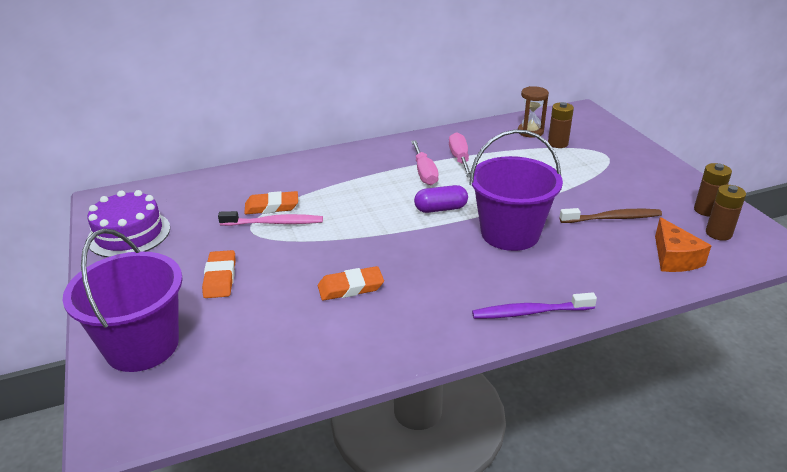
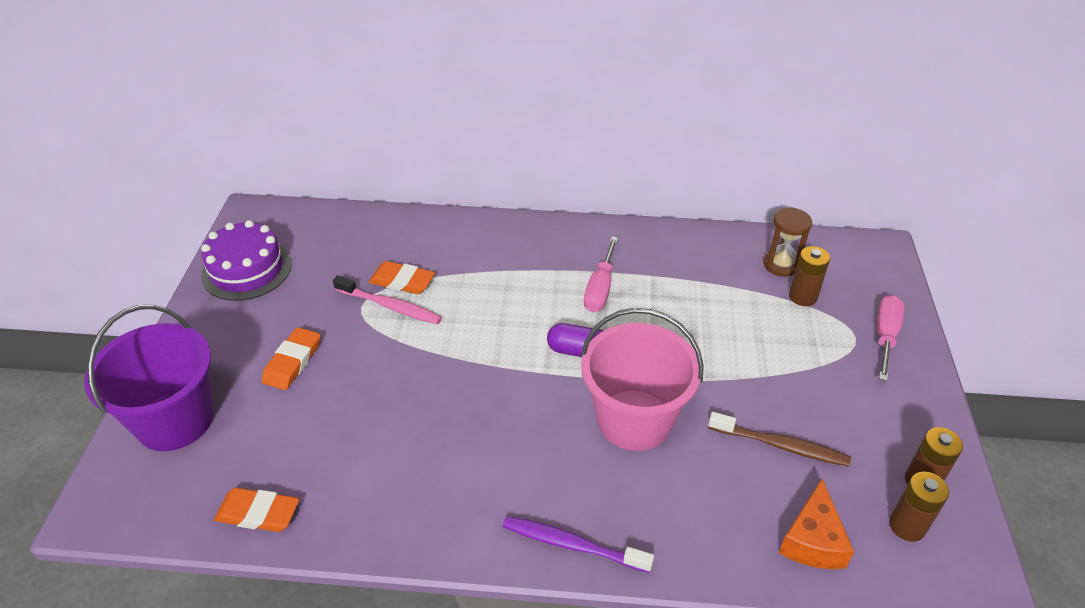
camera: 25 degrees right, 10 degrees up
orange eraser [318,266,384,301] -> orange eraser moved to [214,488,299,532]
pink screwdriver [449,132,470,177] -> pink screwdriver moved to [877,295,904,381]
purple bucket [469,129,563,251] -> pink bucket [581,308,704,451]

